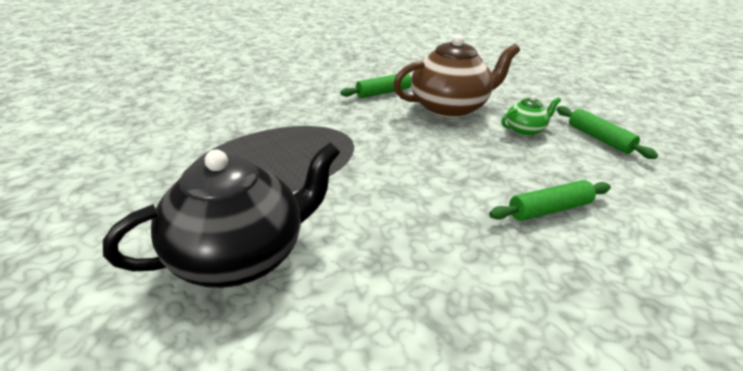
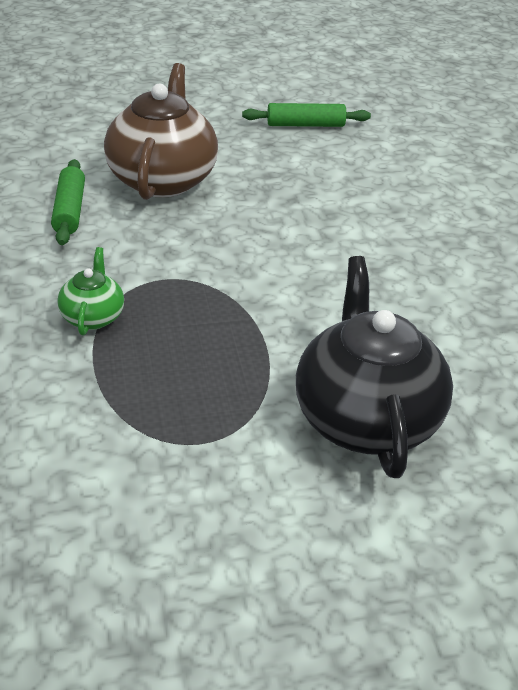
camera: 65 degrees left, 5 degrees up
green rolling pin [489,180,611,221] -> none
green teapot [502,95,561,136] -> green teapot moved to [57,247,124,336]

